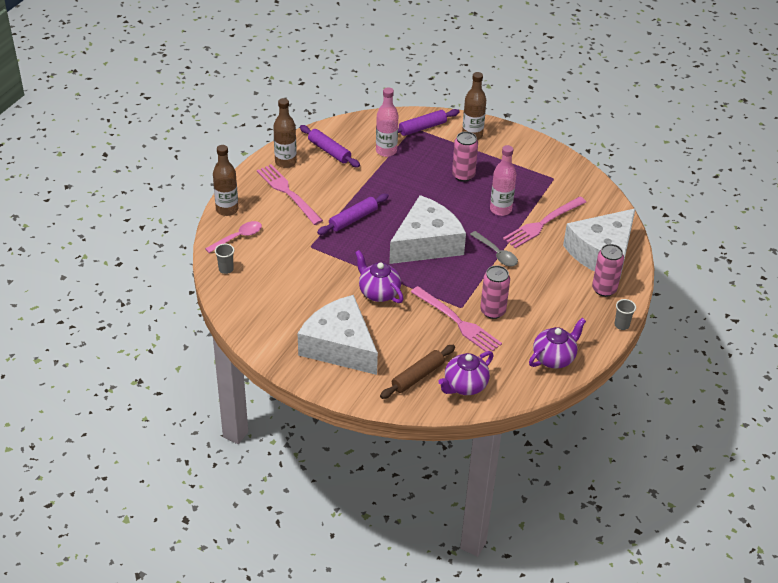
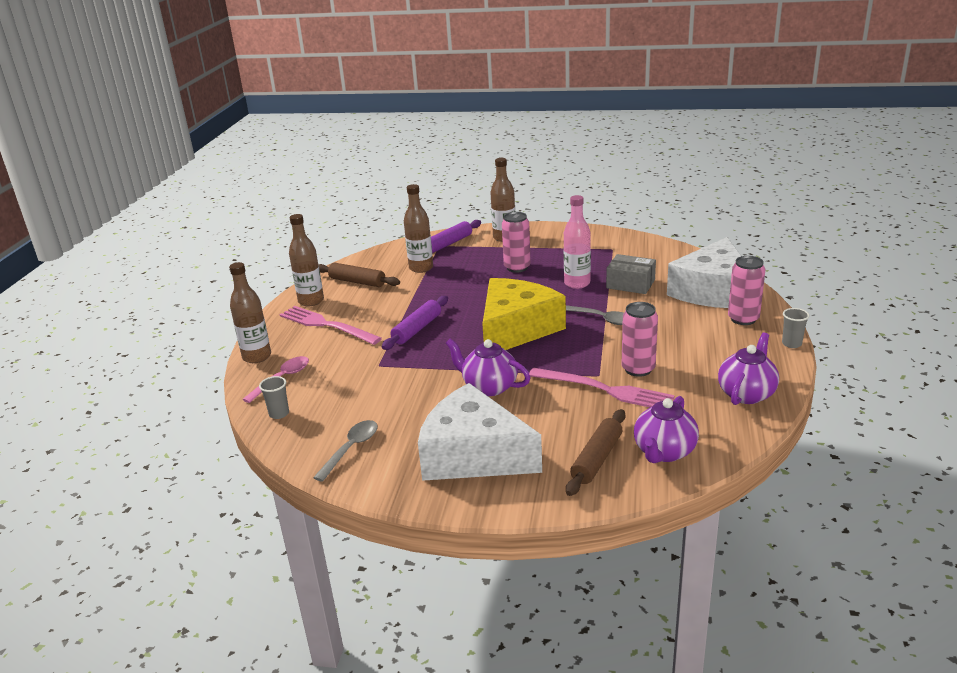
camera: 15 degrees left, 15 degrees down
purple rolling pin [300,125,360,167] -> brown rolling pin [318,263,400,287]
pink bottle [376,87,398,157] -> brown bottle [404,184,433,273]
white cheese [389,195,466,264] -> yellow cheese [482,278,566,350]
pink fork [503,197,586,248] -> grey box [606,254,656,294]
none -> grey spoon [313,420,378,482]

